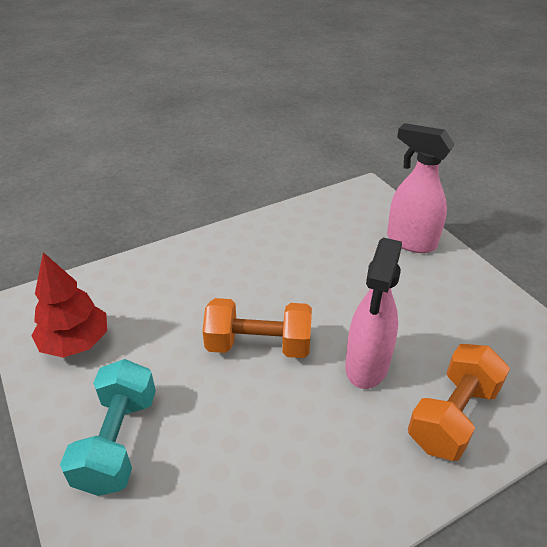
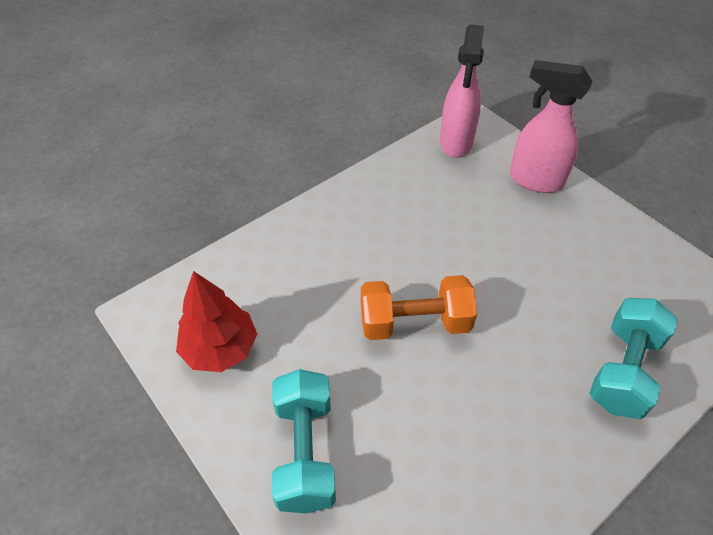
camera: 10 degrees left, 10 degrees up
pink spray bottle [345,238,402,389] -> pink spray bottle moved to [440,24,484,158]
orange dumbbell [408,344,510,461] -> turquoise dumbbell [589,298,678,419]

